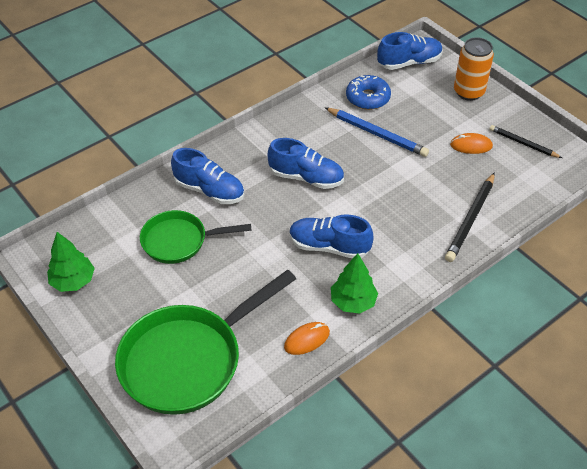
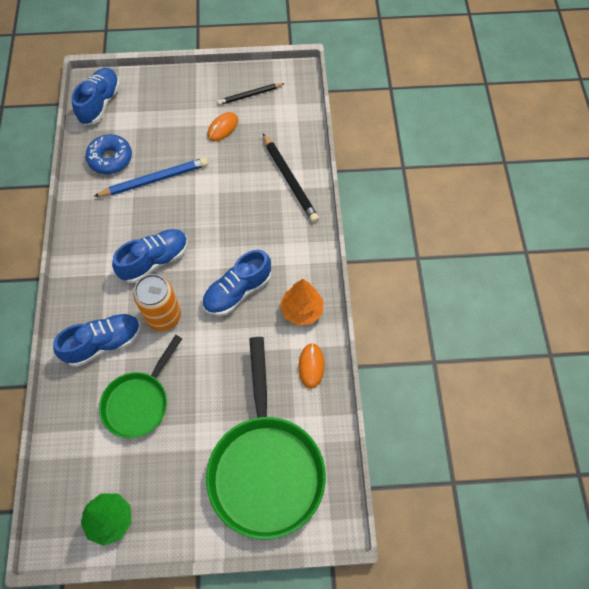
camera: 55 degrees left, 15 degrees up
green tree [331,253,378,314] -> orange tree [280,279,324,326]
orange can [454,37,494,101] -> orange can moved to [134,274,181,331]

